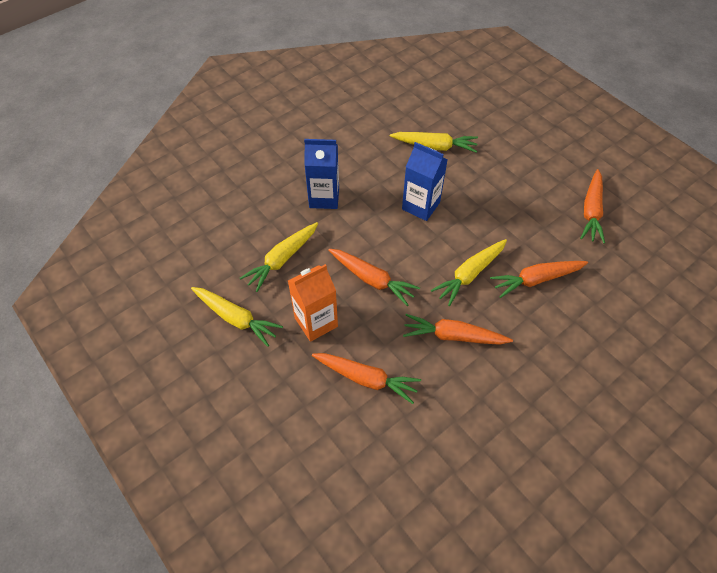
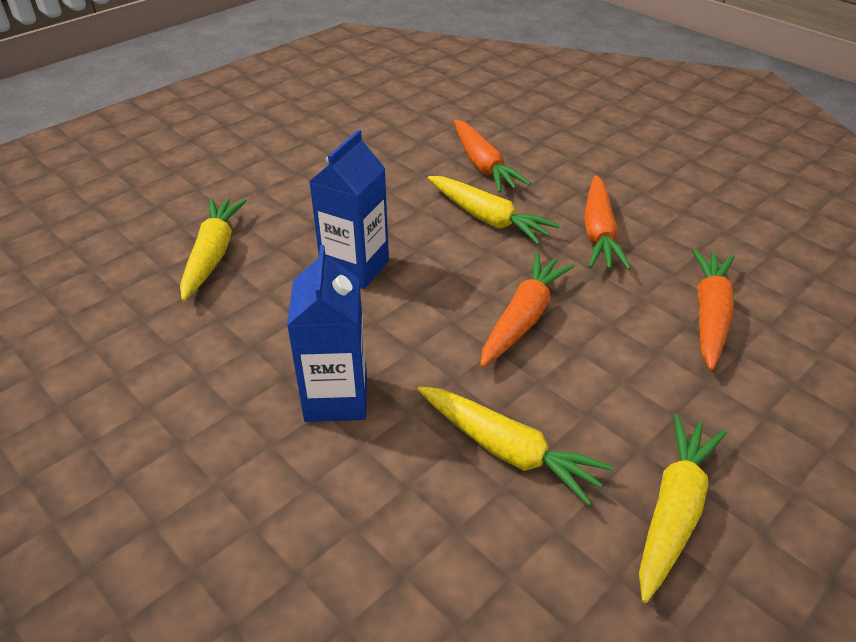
camera: 95 degrees left, 15 degrees down
orange carton [288,264,338,342] -> none
orange carrot [580,169,605,244] -> none

